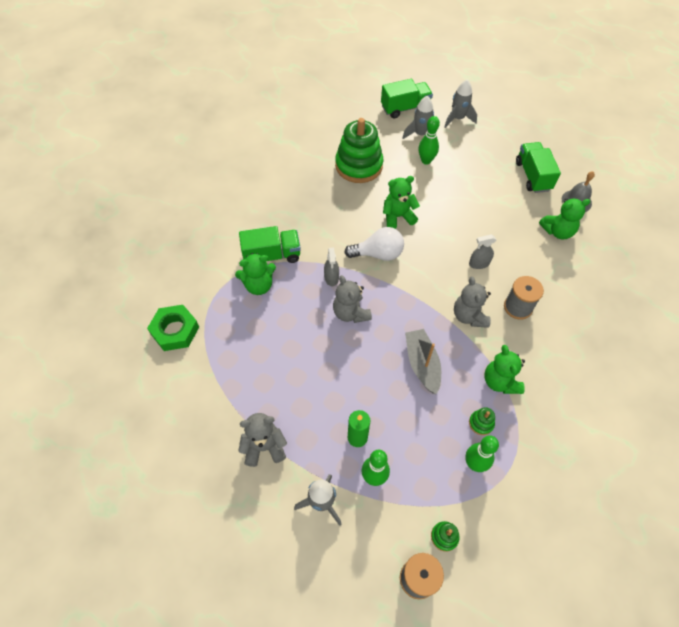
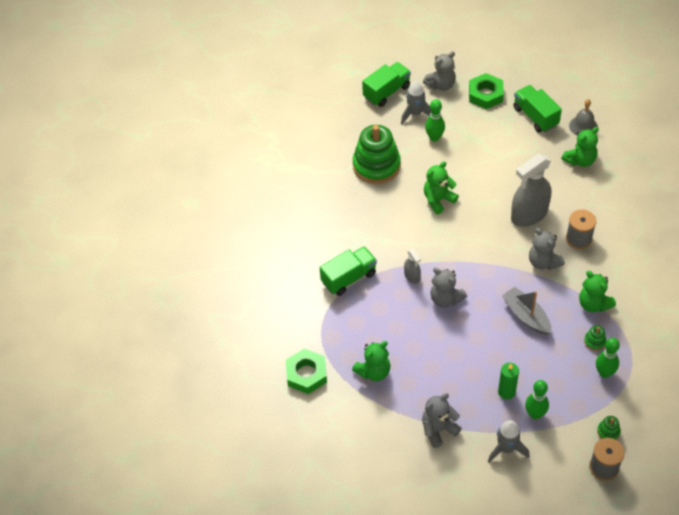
camera: 20 degrees left, 5 degrees down
green teddy bear [235,253,276,295] -> green teddy bear moved to [352,341,390,381]
white light bulb [344,227,404,261] -> none
grey rocket [444,80,477,128] -> grey teddy bear [423,51,456,91]
grey spray bottle [469,234,496,269] -> grey spray bottle [511,154,551,227], size x2.10
none -> green nut [469,73,504,109]

